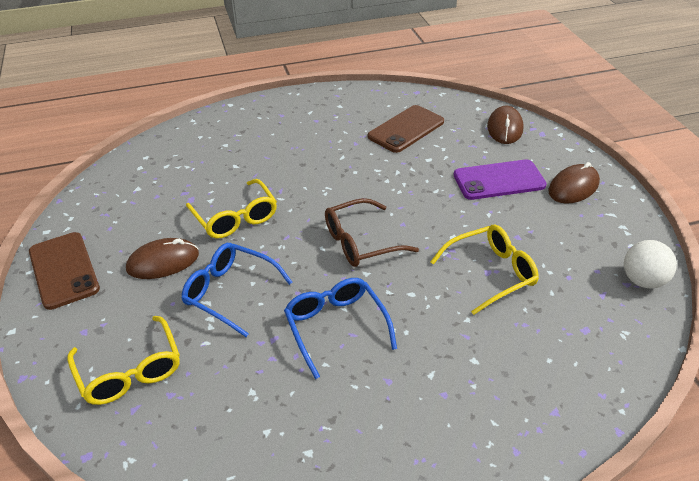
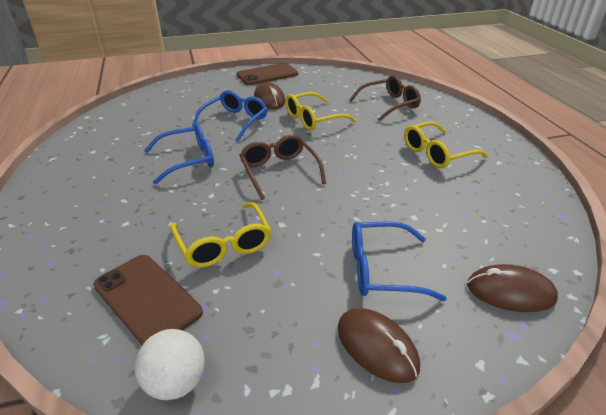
camera: 90 degrees right, 5 degrees down
yellow glasses [67,316,180,405] -> yellow glasses moved to [404,121,488,168]
brown phone [368,105,444,153] -> brown phone moved to [93,255,203,345]
purple phone [454,159,547,200] -> blue glasses [352,221,447,301]
none -> brown glasses [350,75,421,122]

